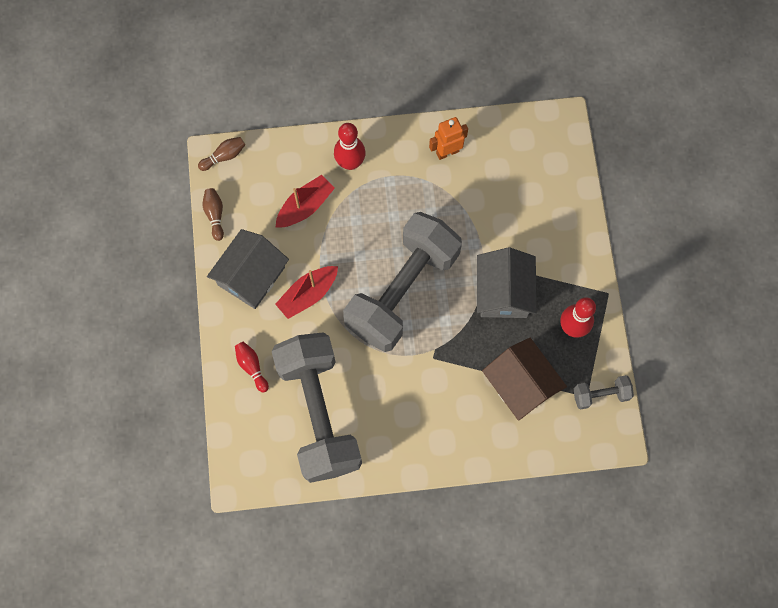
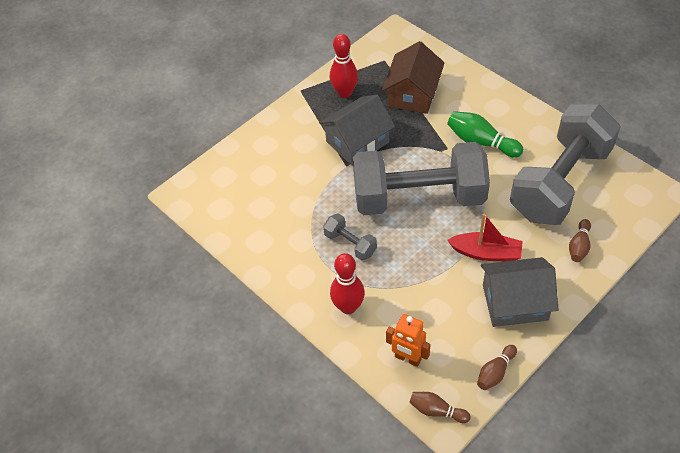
camera: 125 degrees left, 20 degrees down
red bowling pin [235,341,269,392] -> brown bowling pin [569,219,591,262]
red boat [276,175,335,227] -> none
orange robot [429,117,468,160] -> orange robot moved to [386,314,431,367]
grey dumbbell [574,375,634,410] -> grey dumbbell moved to [323,213,377,261]
none -> green bowling pin [447,111,523,158]

